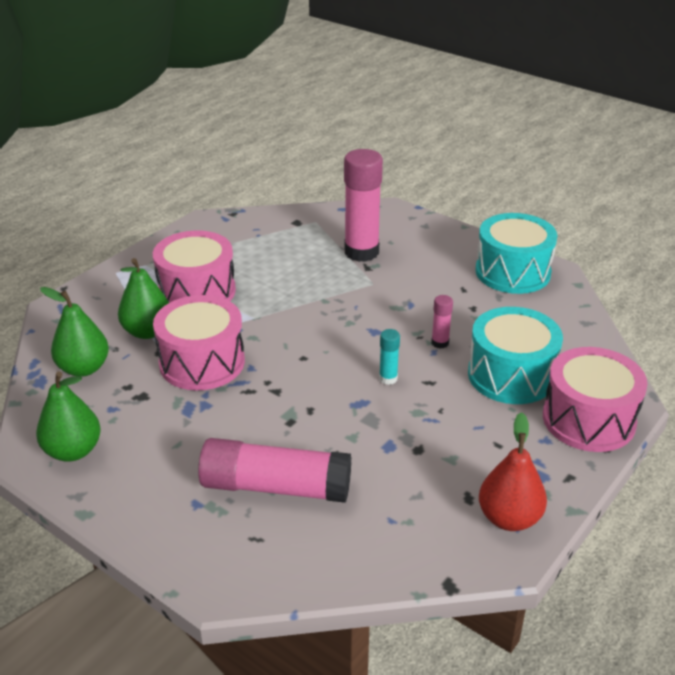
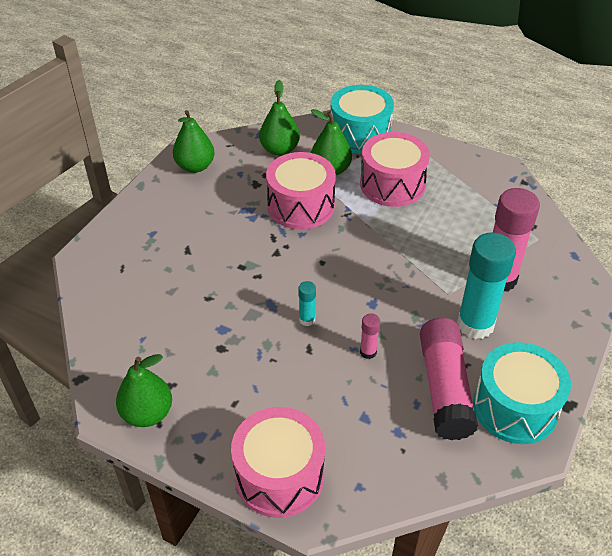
camera: 80 degrees right, 10 degrees up
pink glue stick [198,438,351,503] -> pink glue stick moved to [420,318,478,440]
turquoise drum [468,307,563,404] -> turquoise drum moved to [331,85,394,154]
red pear [479,412,547,531] -> green pear [116,354,172,427]
none -> turquoise glue stick [457,232,516,339]

